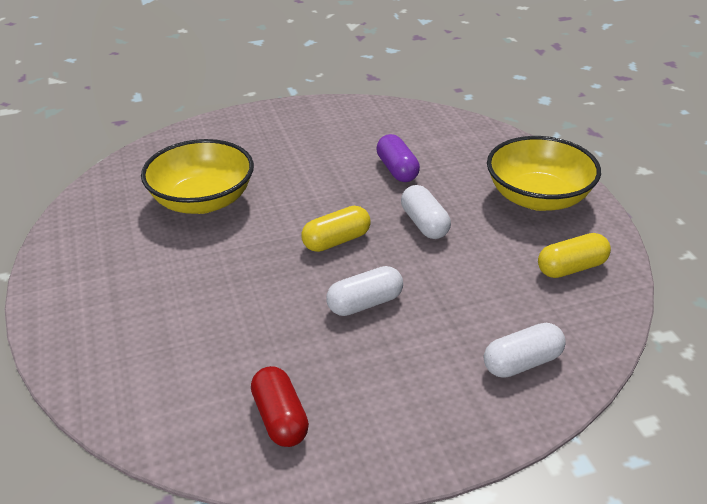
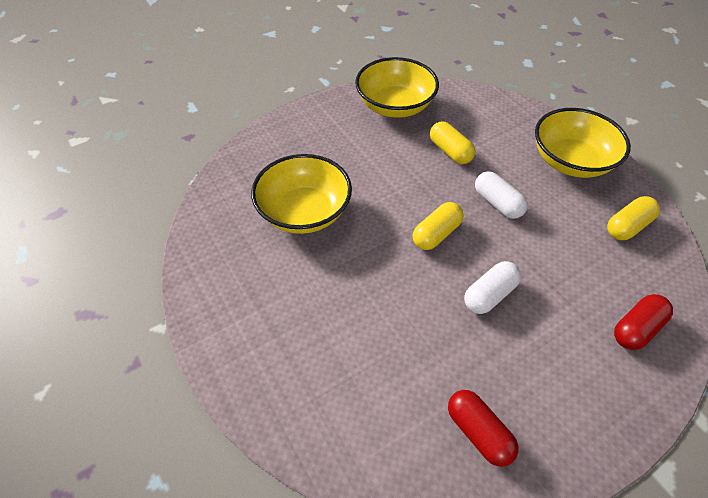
camera: 15 degrees left, 15 degrees up
purple capsule [376,134,420,182] -> yellow capsule [430,121,475,164]
white capsule [484,323,566,378] -> red capsule [614,294,673,350]
none -> yellow bowl [355,57,439,118]

